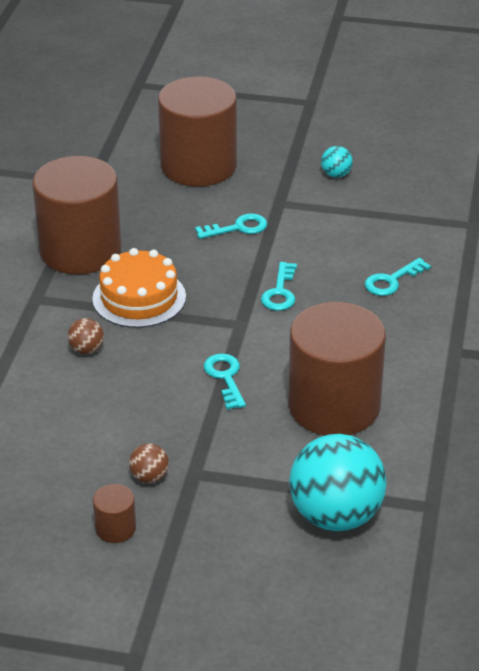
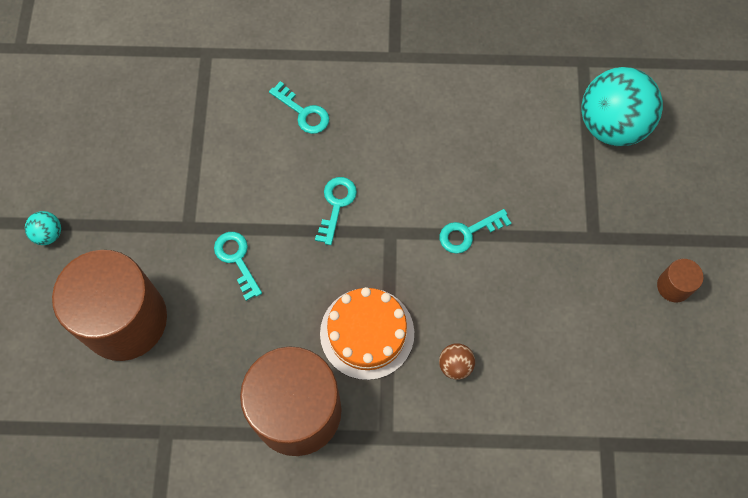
camera: 100 degrees left, 30 degrees up
brown ball [129,443,169,483] -> none
turquoise key [261,262,297,311] -> turquoise key turned 75 degrees counterclockwise [315,177,357,245]
brown cylinder [288,302,386,435] -> none
turquoise ball [321,146,353,178] -> turquoise ball moved to [25,211,61,245]

